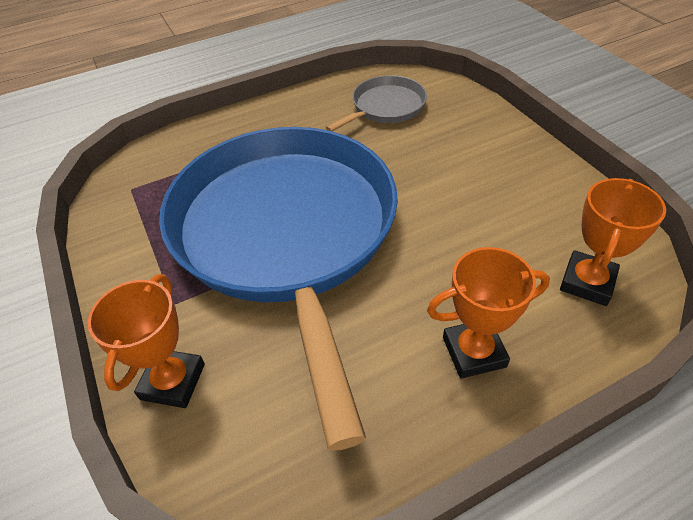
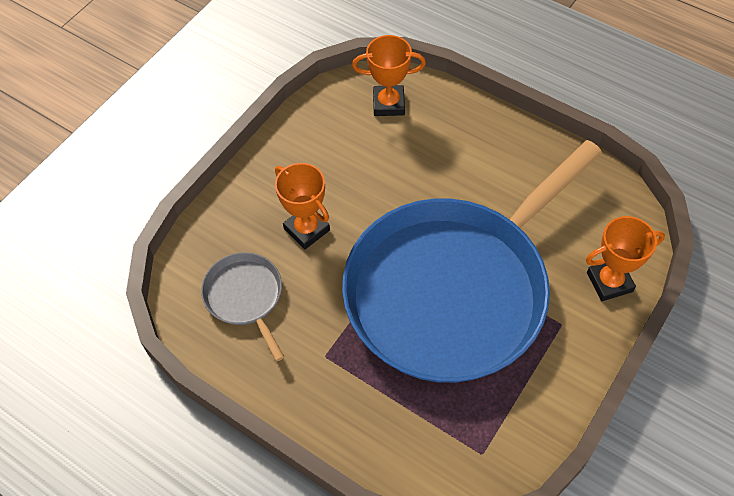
camera: 120 degrees left, 10 degrees up
grey pan [326,75,427,132] -> grey pan turned 45 degrees clockwise [201,252,284,361]
orange trophy [427,247,550,379] -> orange trophy moved to [275,163,330,249]

